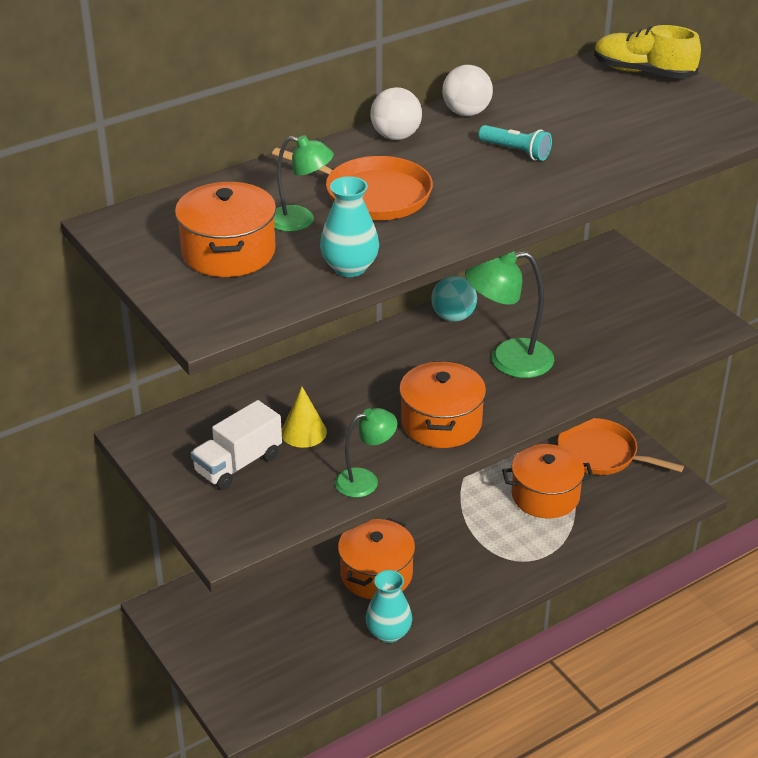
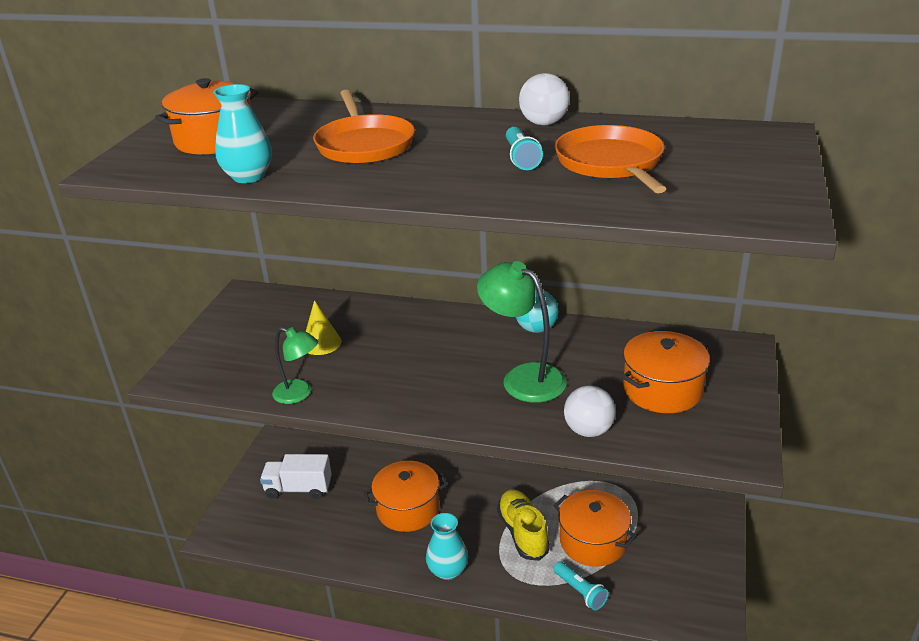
camera: 50 degrees right, 5 degrees down
white truck [191,400,282,490] -> white truck moved to [260,454,332,499]
green lamp [274,135,334,232] -> none
turquoise vase [366,570,412,643] -> turquoise vase moved to [426,513,468,580]
white ball [370,87,422,140] -> white ball moved to [564,385,616,437]
orange pot [399,361,486,448] -> orange pot moved to [622,331,710,413]
orange pan [558,418,684,475] -> orange pan moved to [555,125,666,193]
yellow shoe [594,25,701,79] -> yellow shoe moved to [497,489,550,561]
none -> turquoise flashlight [553,562,609,610]

